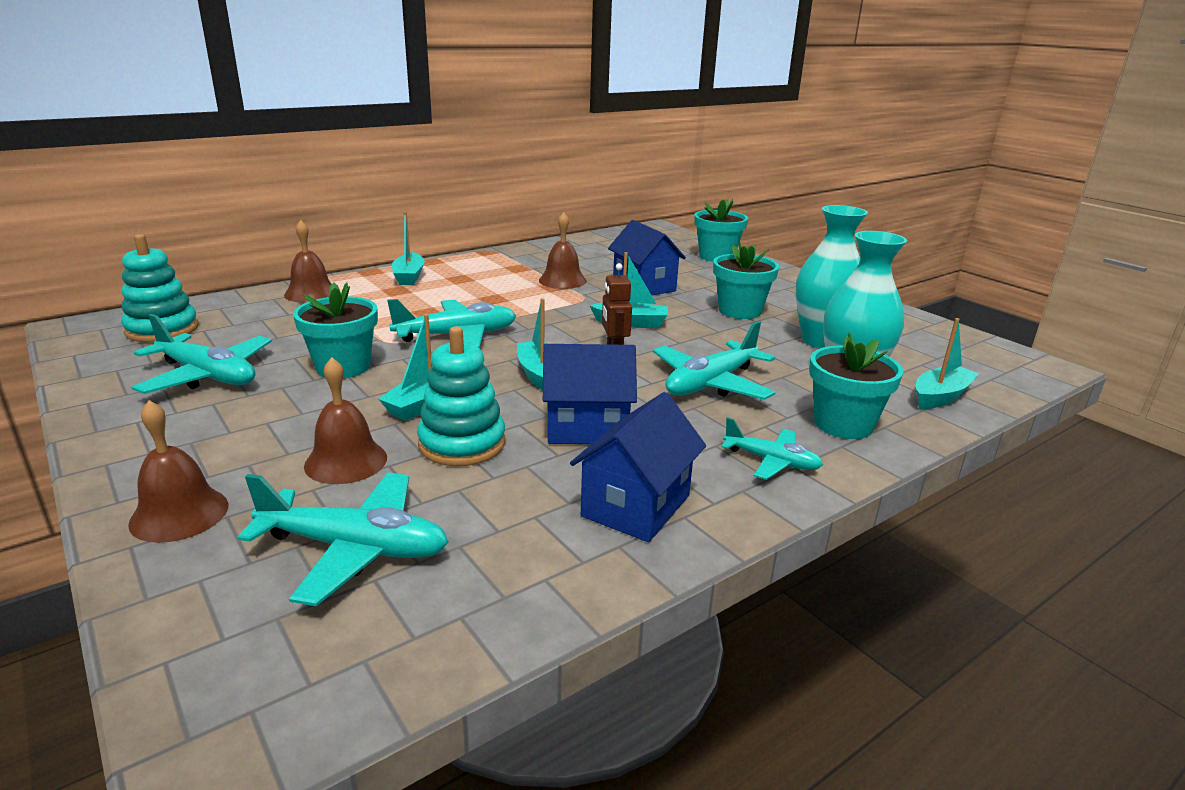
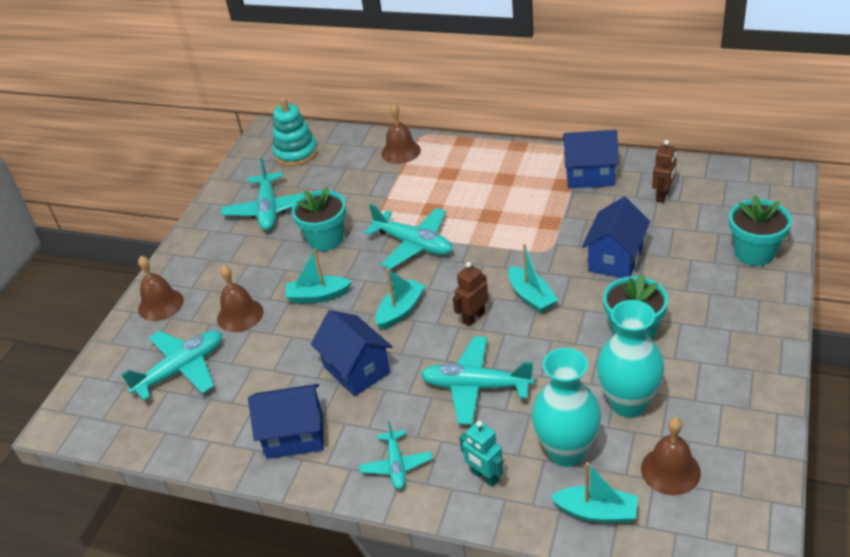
camera: 60 degrees right, 15 degrees up
turquoise plane [237,472,448,606] -> turquoise plane turned 105 degrees counterclockwise [121,330,222,401]
turquoise boat [392,211,425,285] -> none
turquoise stacking toy [417,326,505,466] -> none
brown bell [539,212,587,289] -> brown bell moved to [641,417,701,495]
turquoise flower pot [809,333,903,439] -> turquoise robot [459,420,504,487]
none -> blue house [563,130,619,188]
none -> brown robot [652,140,677,203]

